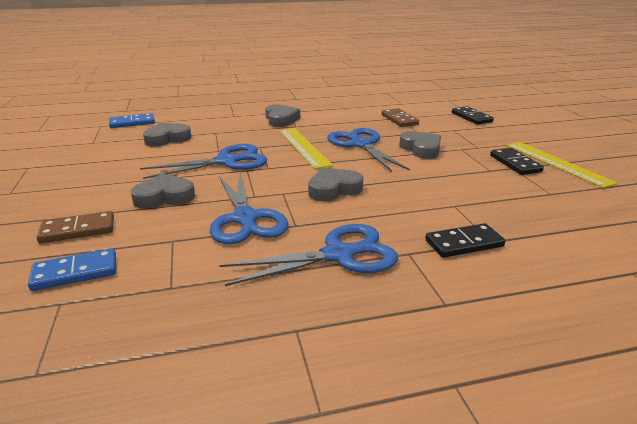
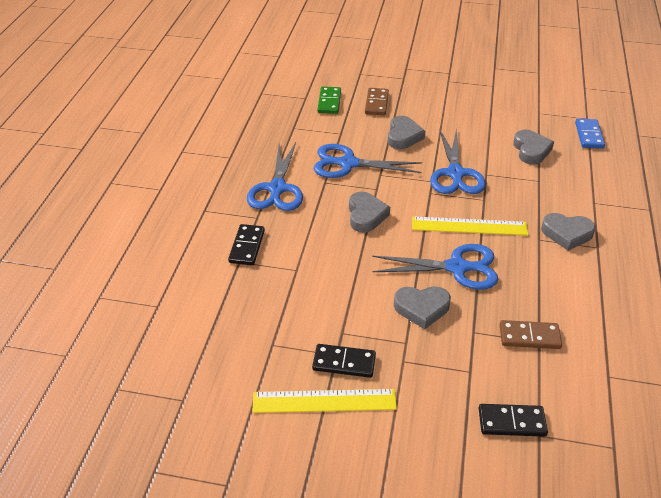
camera: 115 degrees right, 15 degrees up
blue domino [28,248,116,291] -> green domino [317,86,341,114]

